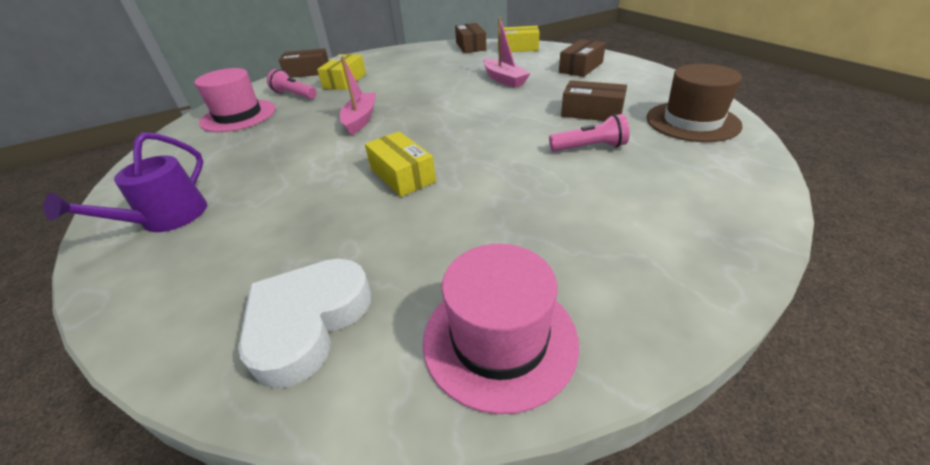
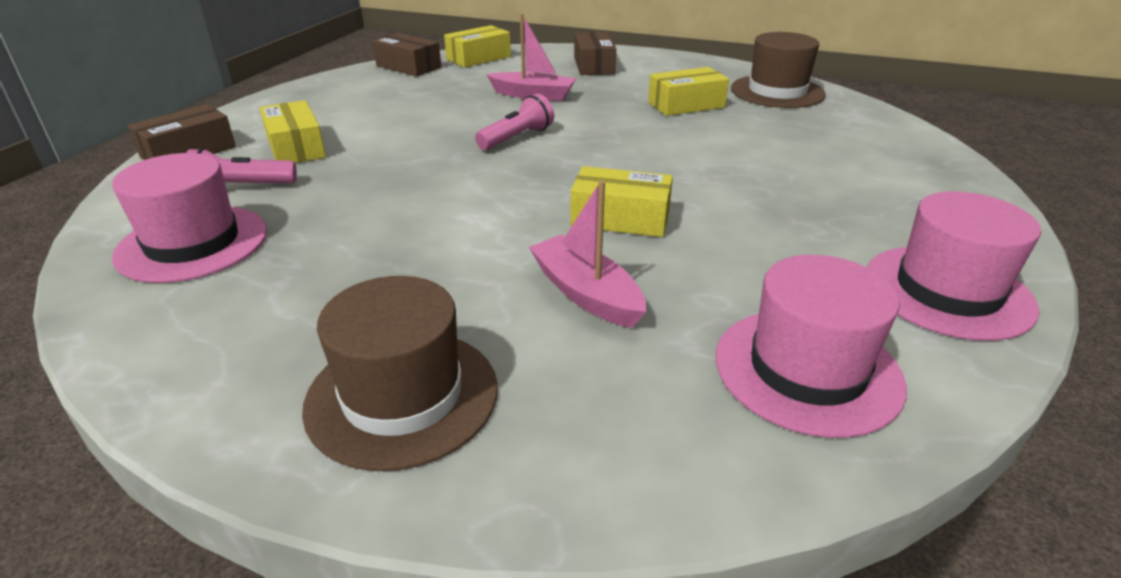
camera: 45 degrees left, 5 degrees down
purple watering can [44,132,207,232] -> brown hat [302,276,498,471]
white heart [238,259,371,389] -> pink hat [716,255,907,438]
pink boat [340,57,376,135] -> pink boat moved to [529,181,646,328]
pink flashlight [549,114,629,151] -> pink flashlight moved to [475,93,554,150]
brown box [561,80,627,121] -> yellow box [648,67,729,116]

